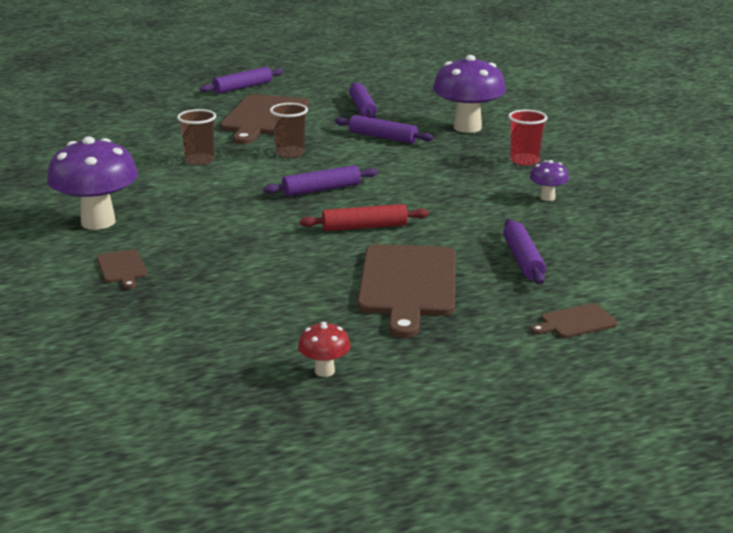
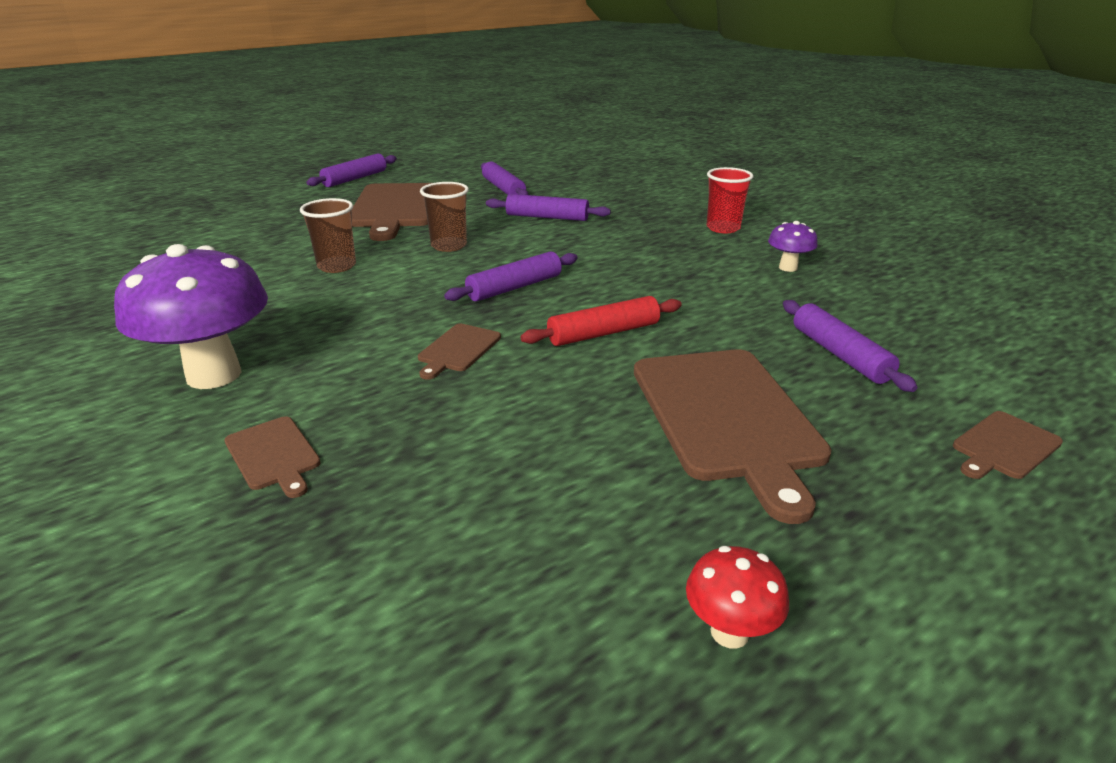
camera: 15 degrees left, 5 degrees up
purple mushroom [433,55,506,133] -> none
none -> brown cutting board [418,323,501,380]

